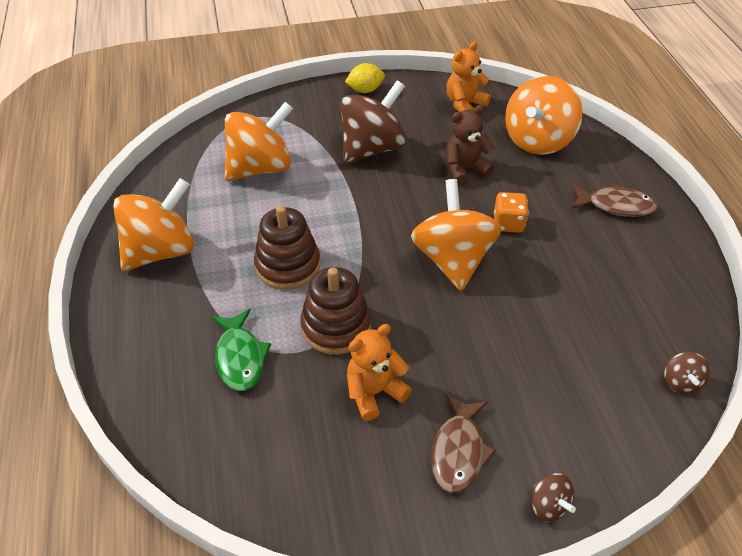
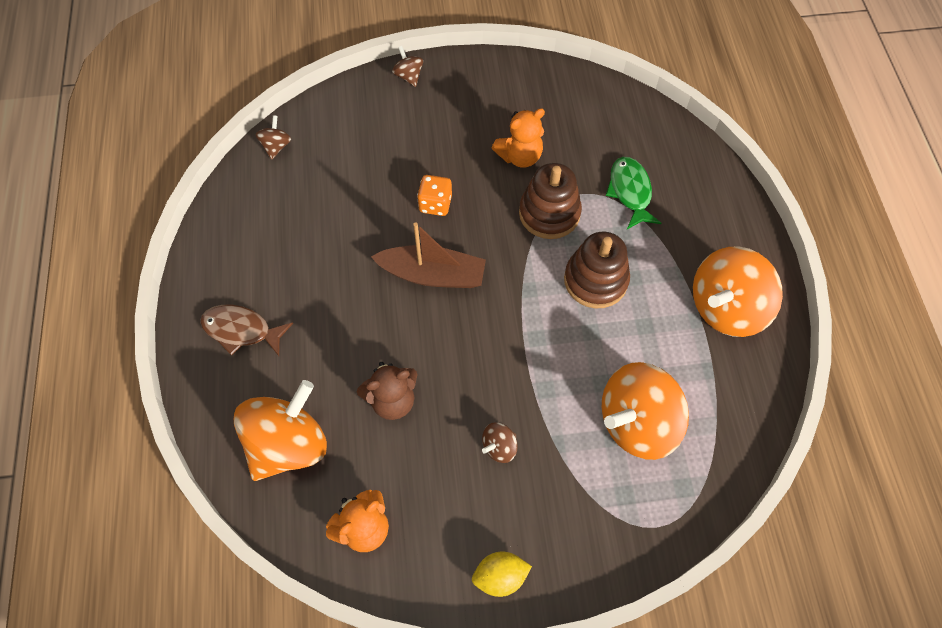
camera: 175 degrees left, 15 degrees up
brown spinning top [341,80,407,164] -> brown spinning top [482,422,518,463], size x0.44
orange spinning top [411,179,502,291] -> brown boat [371,222,486,288]
brown fish [431,393,496,493] -> none
orange dice [494,192,529,233] -> orange dice moved to [417,175,452,216]

